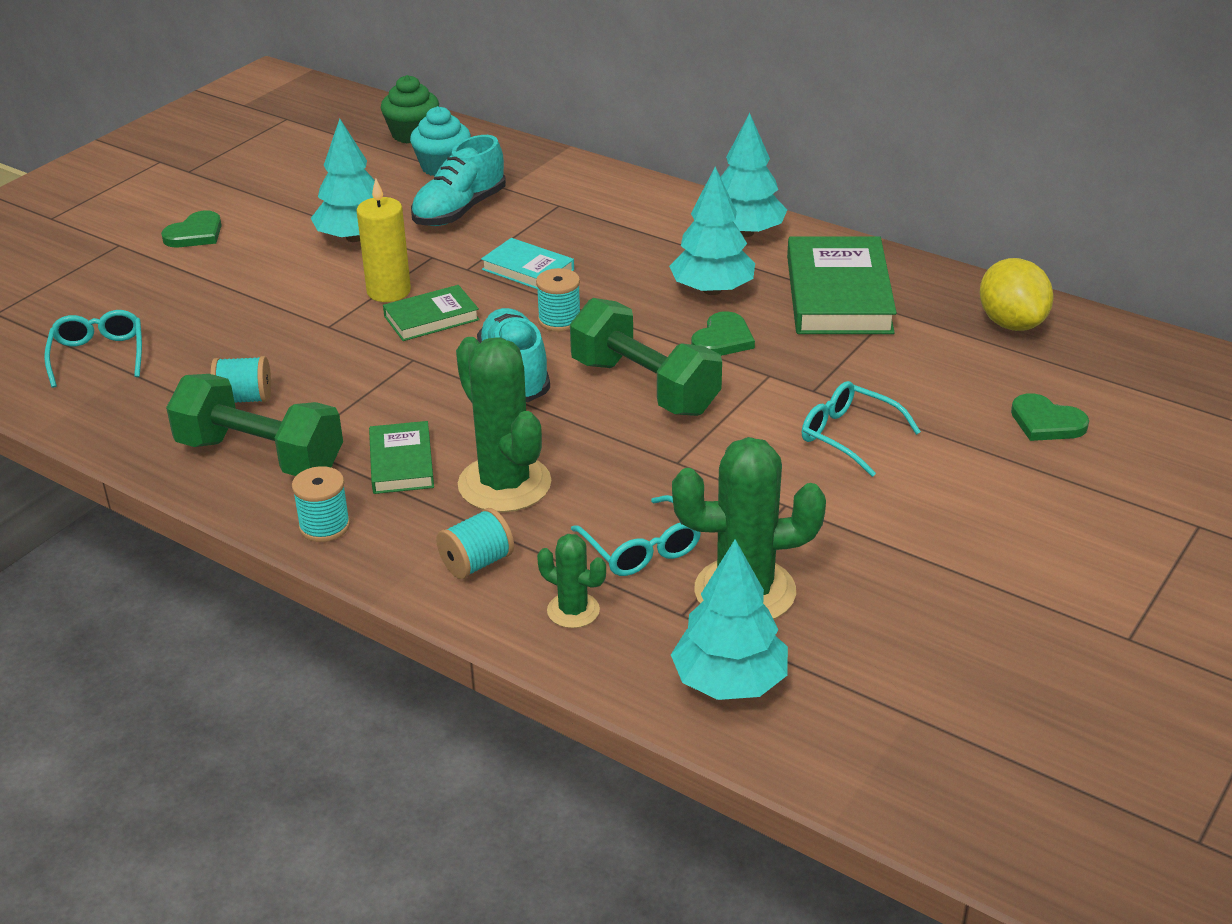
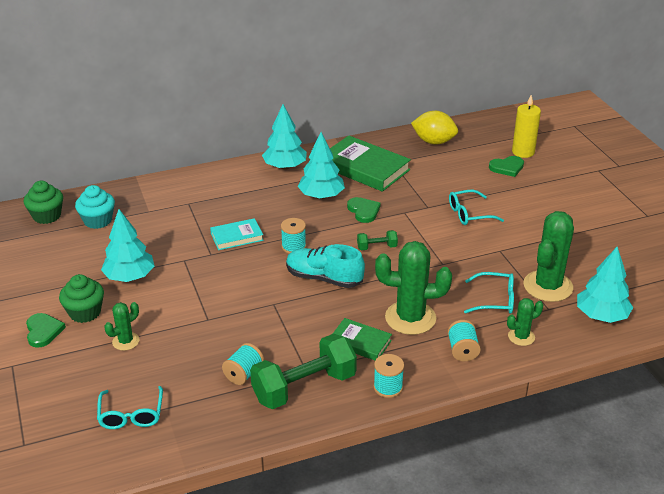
camera: 55 degrees left, 0 degrees up
turquoise glasses [44,310,142,388] -> turquoise glasses turned 120 degrees counterclockwise [97,386,163,429]
yellow candle [356,179,411,302] -> yellow candle moved to [512,95,541,158]
green book [383,285,480,341] -> none
turquoise shoe [411,135,506,226] -> none
green dumbbell [570,298,722,416] -> green dumbbell [357,230,398,250], size x0.46
none -> green cupcake [59,274,104,323]
none -> green cactus [104,302,139,351]

